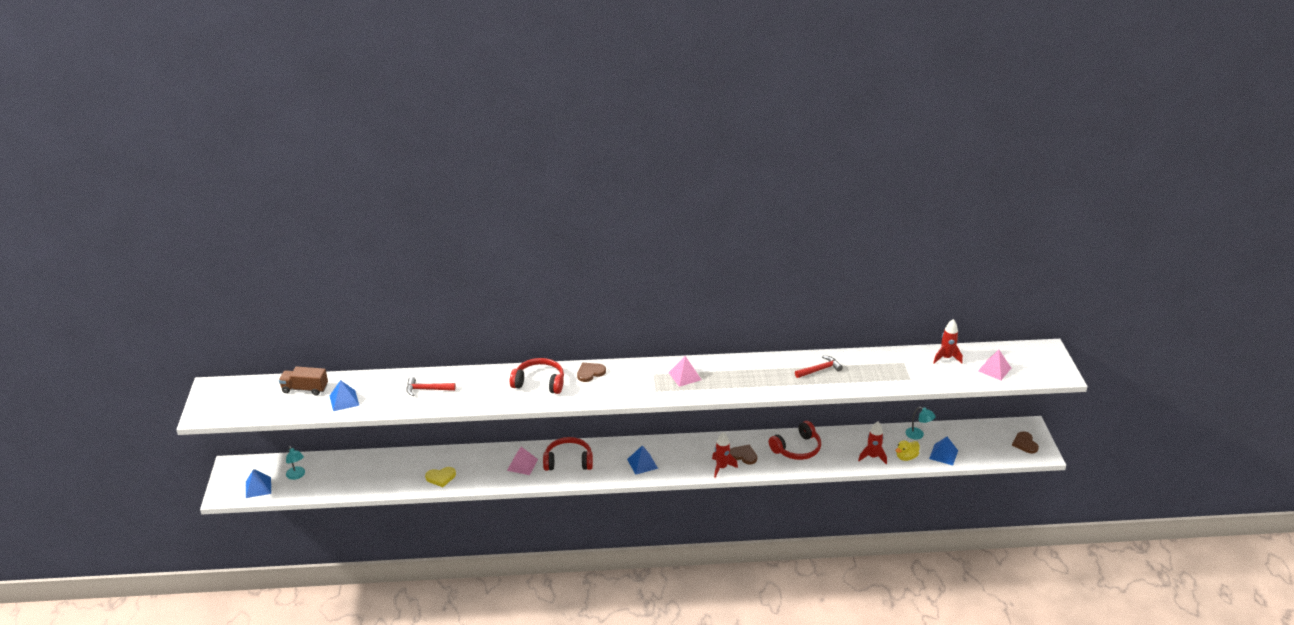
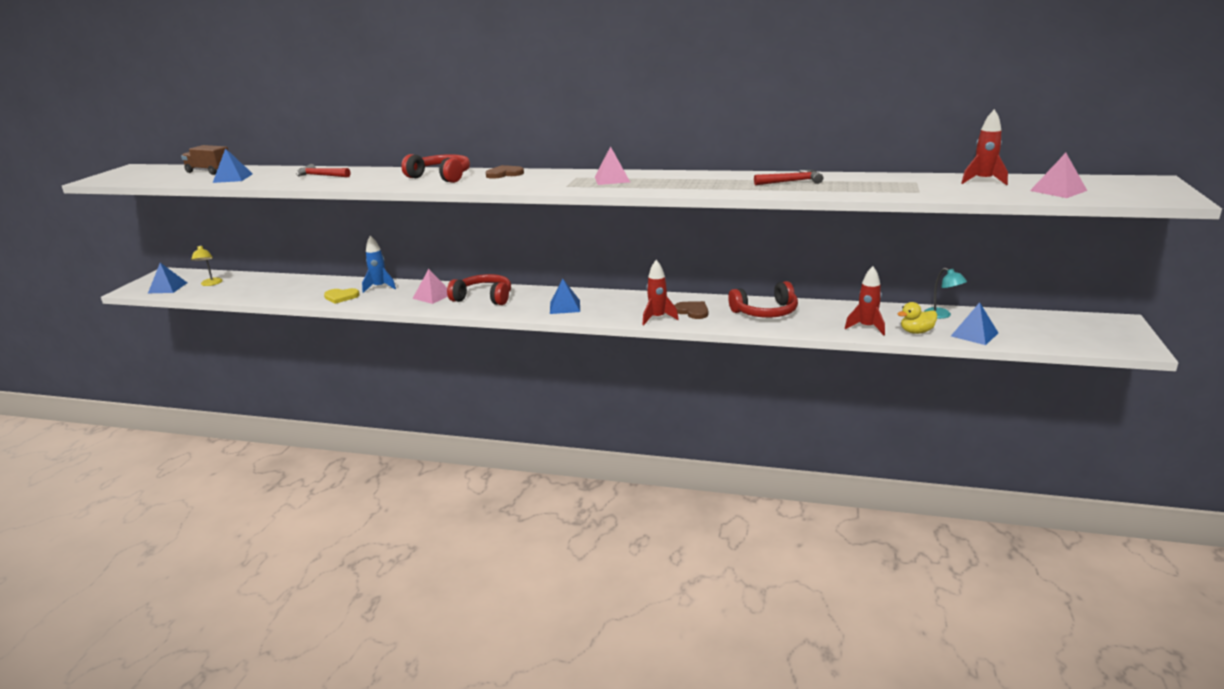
camera: 20 degrees right, 10 degrees down
turquoise lamp [286,446,305,480] -> yellow lamp [191,245,223,286]
brown heart [1012,431,1039,453] -> none
none -> blue rocket [362,236,396,293]

